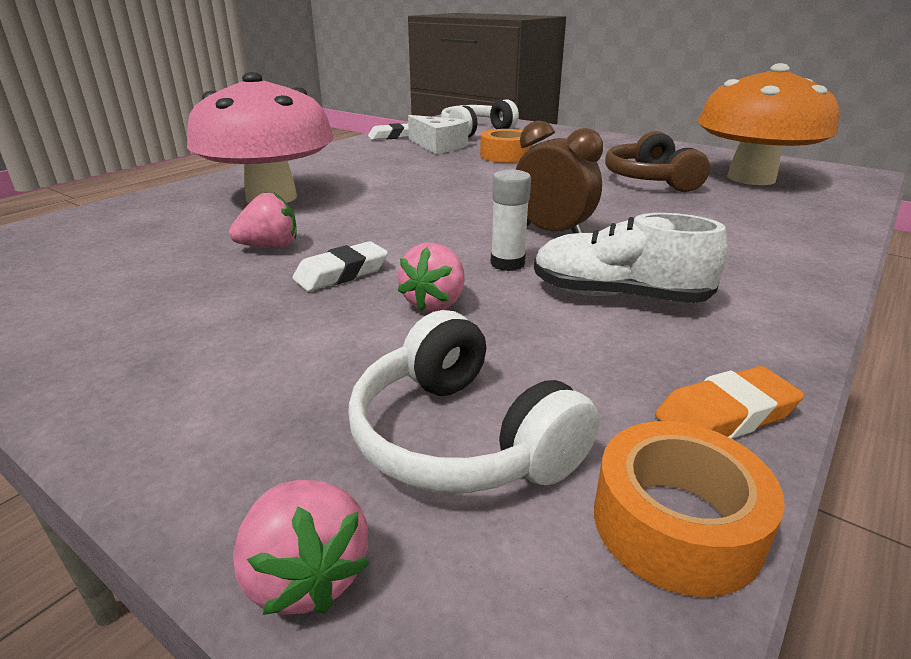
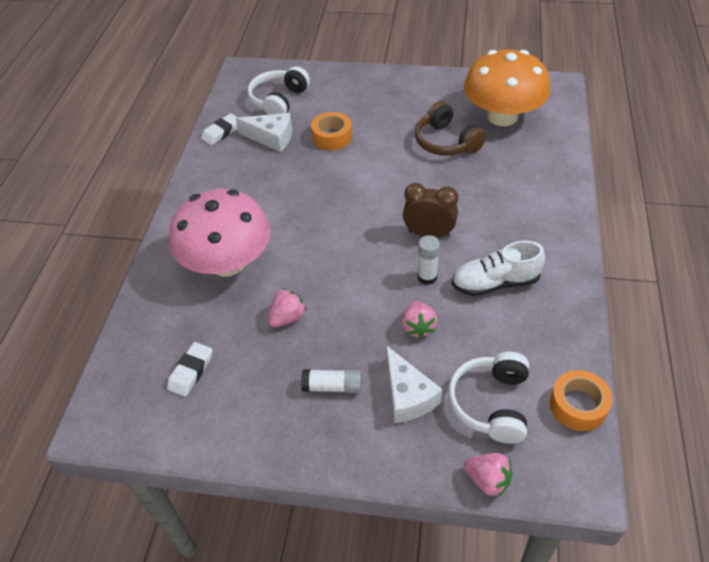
camera: 25 degrees left, 20 degrees up
white eraser [292,241,388,291] -> white eraser moved to [167,342,212,397]
white headphones [348,310,600,493] -> white headphones turned 75 degrees clockwise [448,352,529,444]
orange eraser [655,366,804,439] -> none
none -> white glue stick [301,369,362,393]
none -> white cheese [386,345,442,423]

